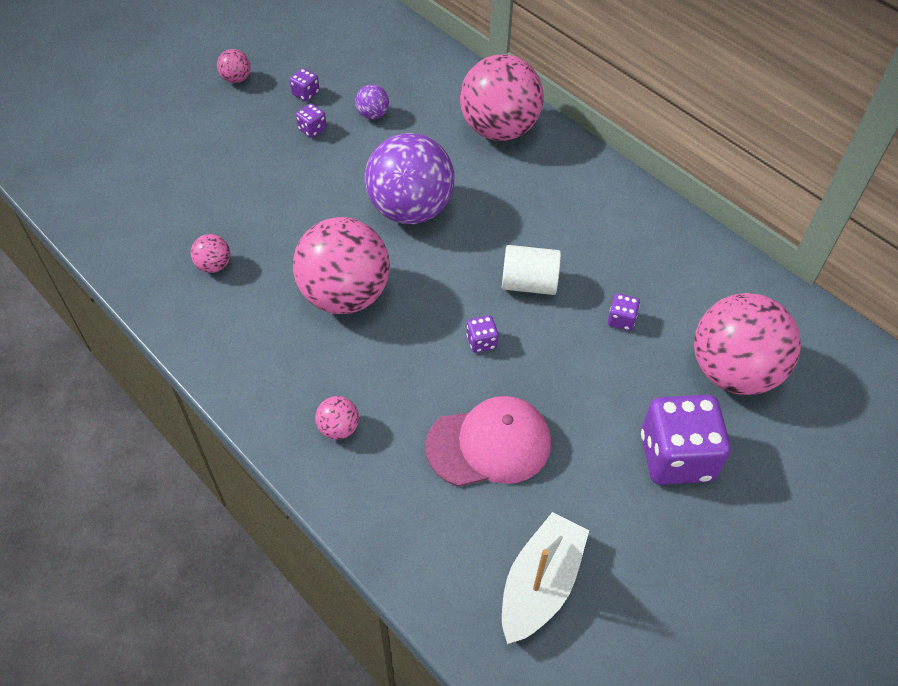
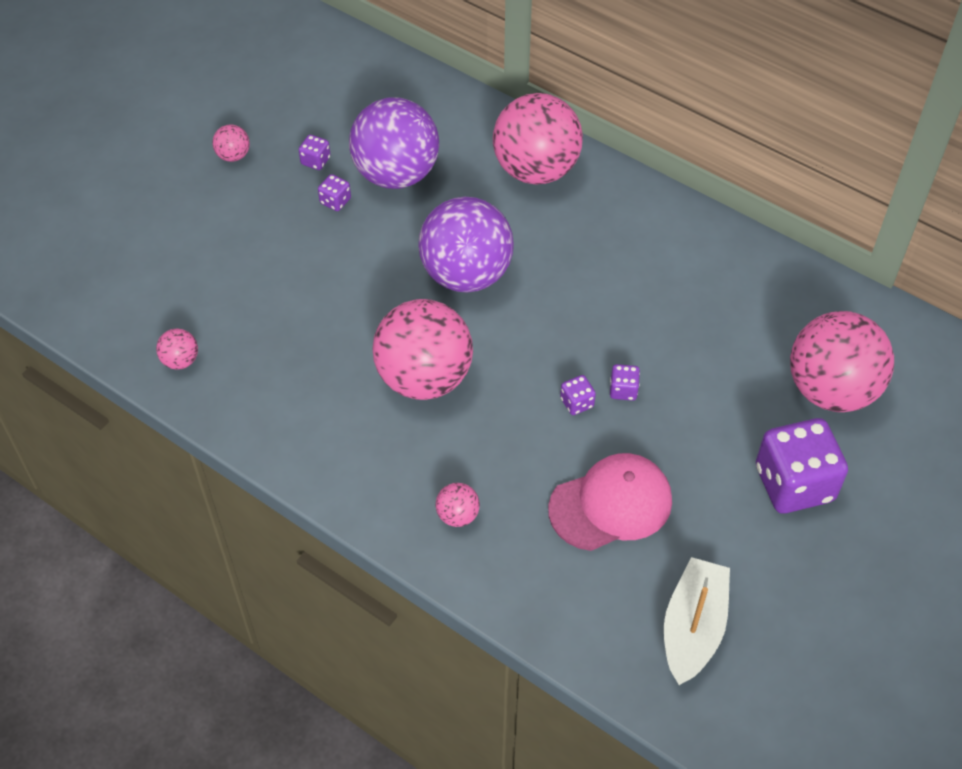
camera: 10 degrees left, 0 degrees up
pink ball [191,234,230,273] -> pink ball moved to [156,328,198,370]
purple ball [355,85,389,119] -> purple ball [349,97,439,189], size x2.39
white cylinder [502,245,561,295] -> none
purple dice [608,294,640,331] -> purple dice moved to [610,364,640,401]

